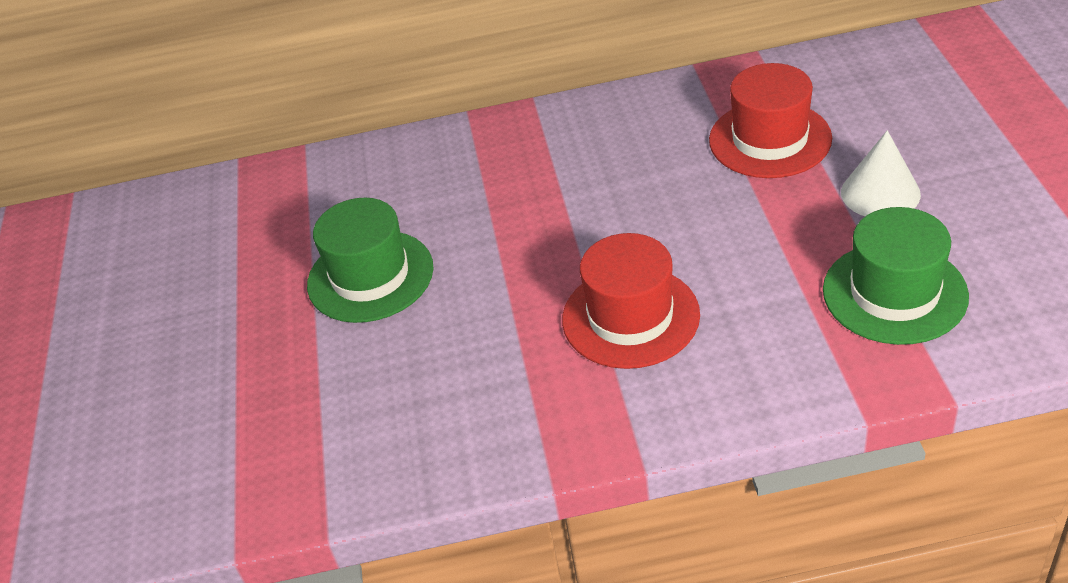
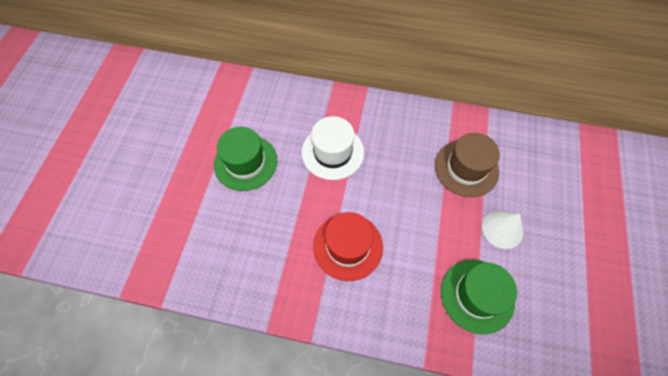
camera: 15 degrees right, 20 degrees up
red hat [709,63,832,178] -> brown hat [435,133,500,197]
none -> white hat [302,116,364,180]

